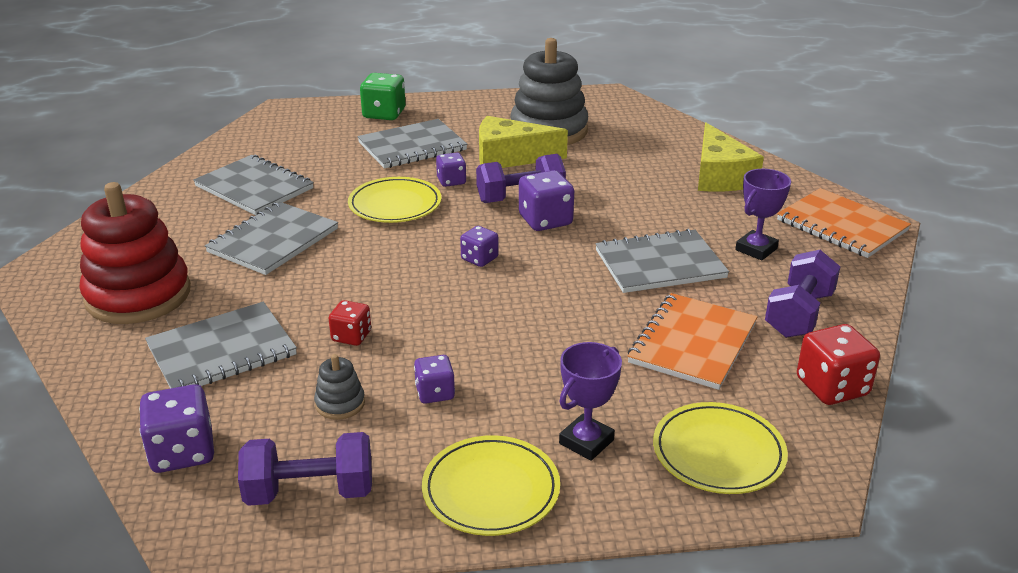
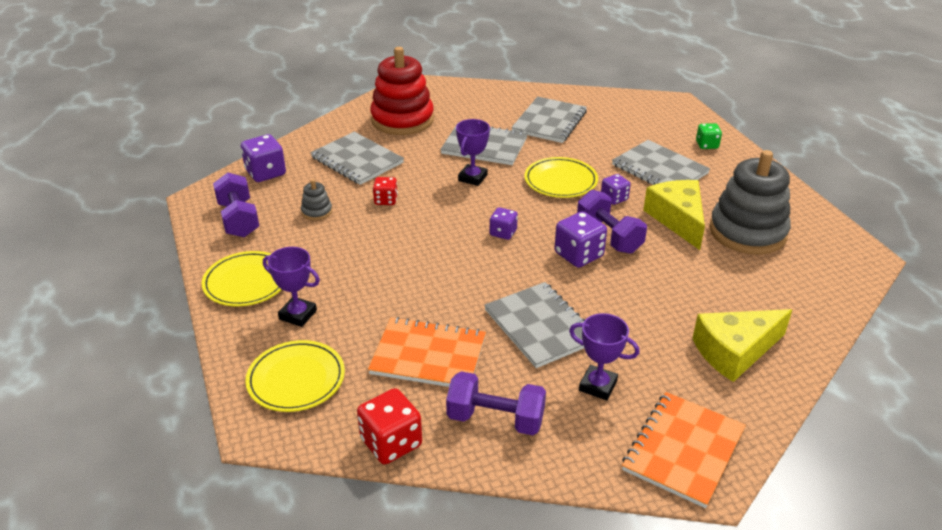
camera: 75 degrees right, 5 degrees up
green dice [360,73,405,120] -> green dice [696,123,722,149], size x0.62
purple dice [414,355,455,404] -> none
none -> purple trophy [456,119,490,186]

